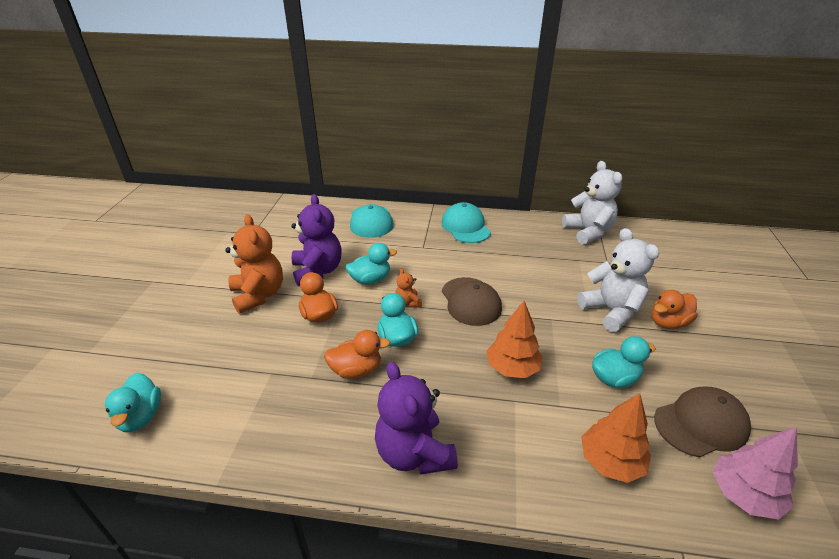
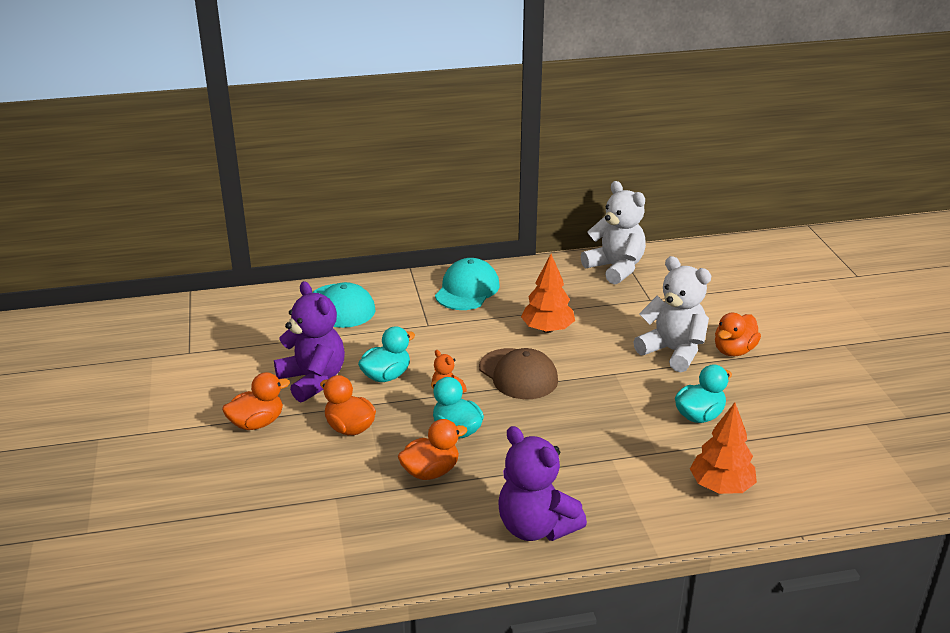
camera: 20 degrees left, 5 degrees down
turquoise duck [105,373,161,432] -> none
orange teddy bear [226,214,283,314] -> orange duck [222,372,290,430]
turquoise cap [441,202,491,243] -> turquoise cap turned 60 degrees clockwise [435,258,500,310]
orange tree [487,301,543,378] -> orange tree moved to [521,254,575,333]
brown cap [654,387,751,457] -> none
pink tree [713,427,798,520] -> none

